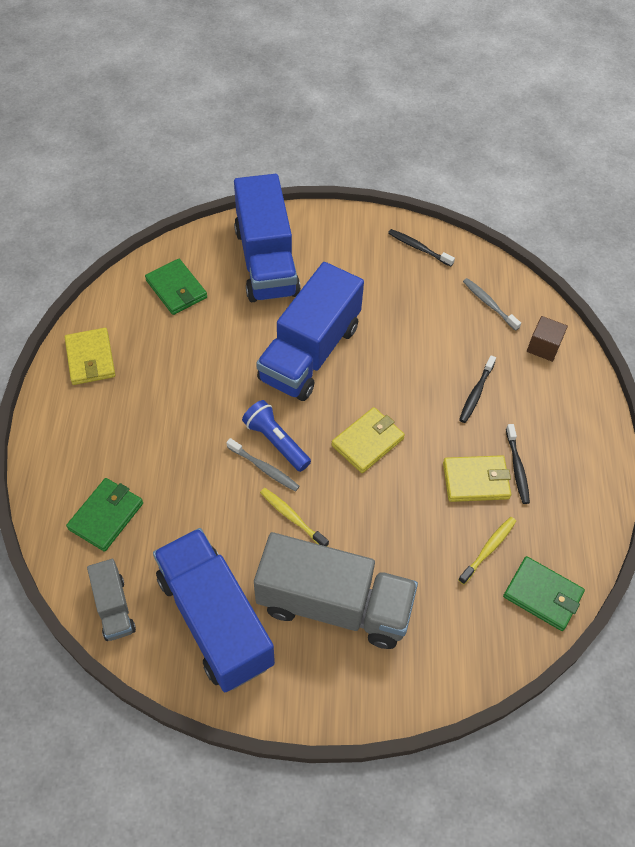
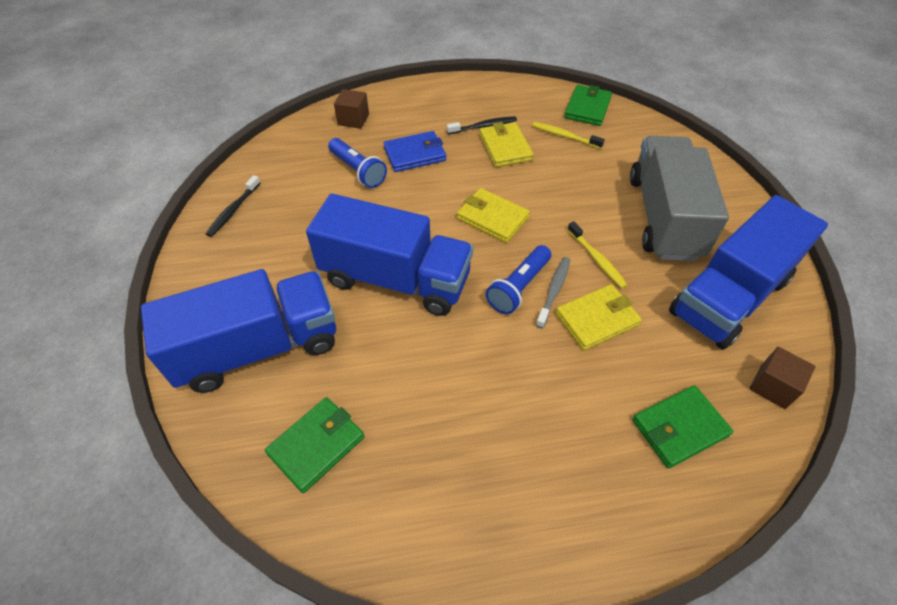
camera: 100 degrees left, 5 degrees down
yellow wallet [64,328,115,385] -> yellow wallet moved to [556,284,642,350]
green wallet [66,478,143,552] -> green wallet turned 45 degrees counterclockwise [632,385,733,468]
grey truck [87,559,136,641] -> brown cube [749,347,816,409]
yellow toothbrush [260,488,329,546] -> yellow toothbrush turned 60 degrees counterclockwise [567,221,627,289]
black toothbrush [459,355,496,423] -> blue wallet [383,131,446,172]
grey toothbrush [463,278,521,331] -> none
none -> blue flashlight [328,138,387,188]

